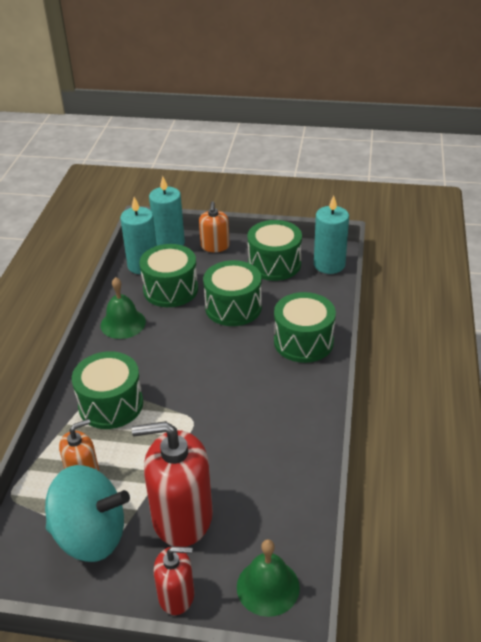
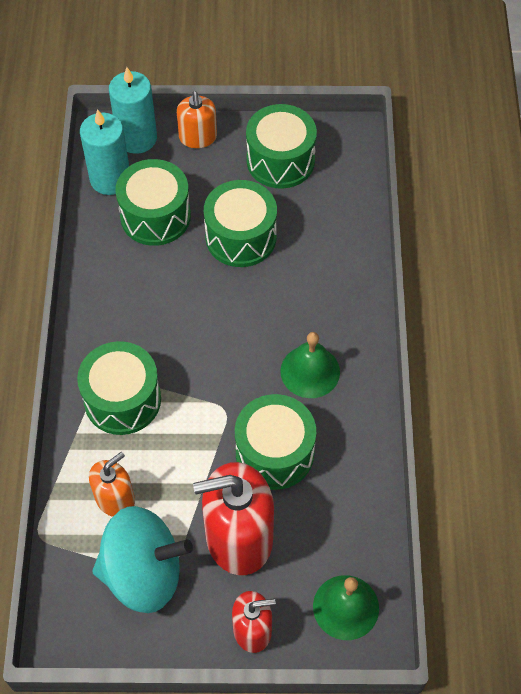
camera: 10 degrees left, 20 degrees up
green bell [101,277,146,339] -> green bell moved to [280,332,340,398]
green drum [274,292,336,363] -> green drum moved to [235,394,316,490]
turquoise candle [314,195,349,274] -> none

